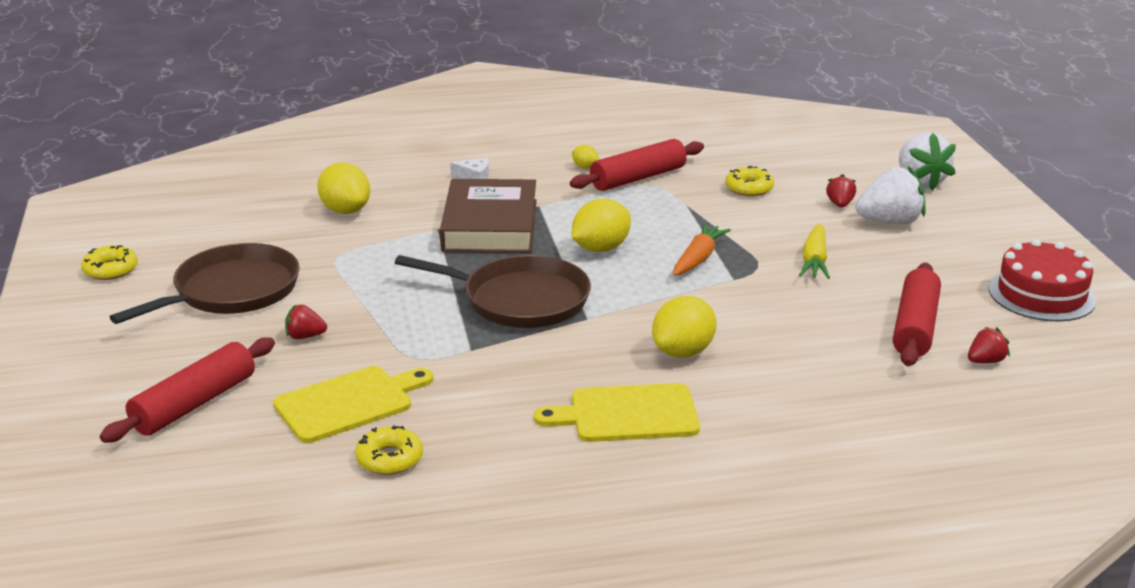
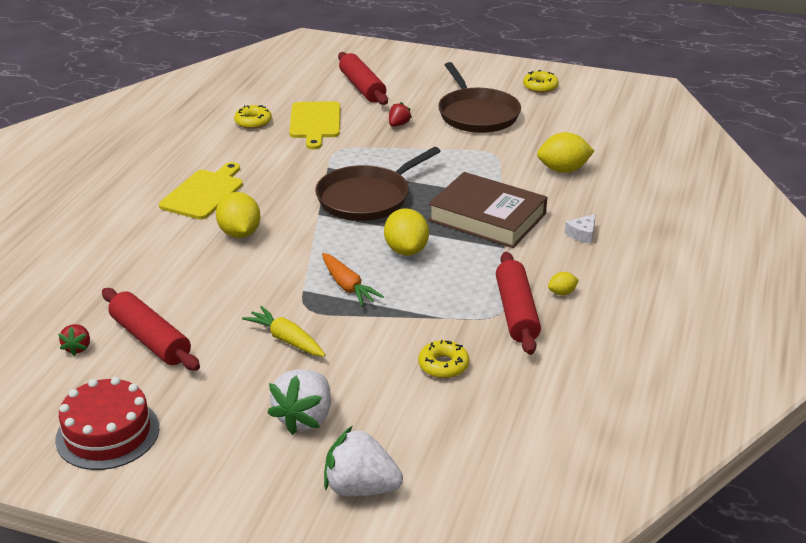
camera: 120 degrees right, 5 degrees up
red strawberry [826,174,856,208] -> none

